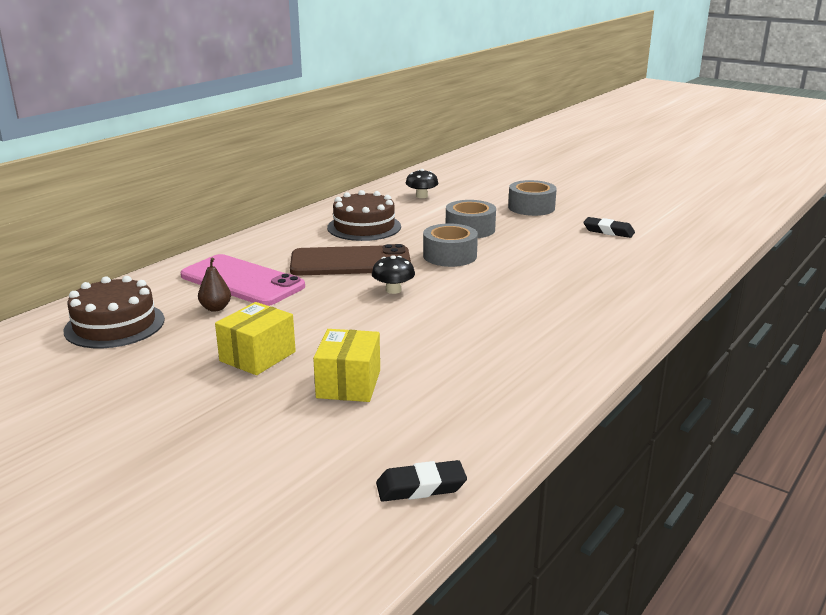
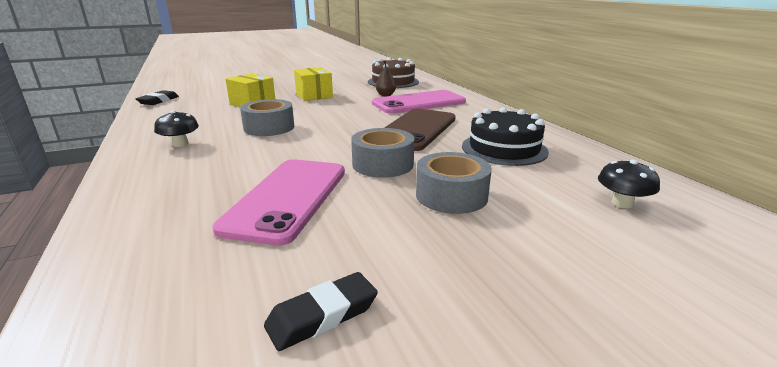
camera: 120 degrees right, 0 degrees up
brown cake [327,190,401,241] -> black cake [462,107,549,166]
black mushroom [372,255,415,294] -> black mushroom moved to [154,110,199,147]
grey tape [508,180,557,216] -> grey tape moved to [240,99,294,136]
none -> pink phone [213,159,345,246]

